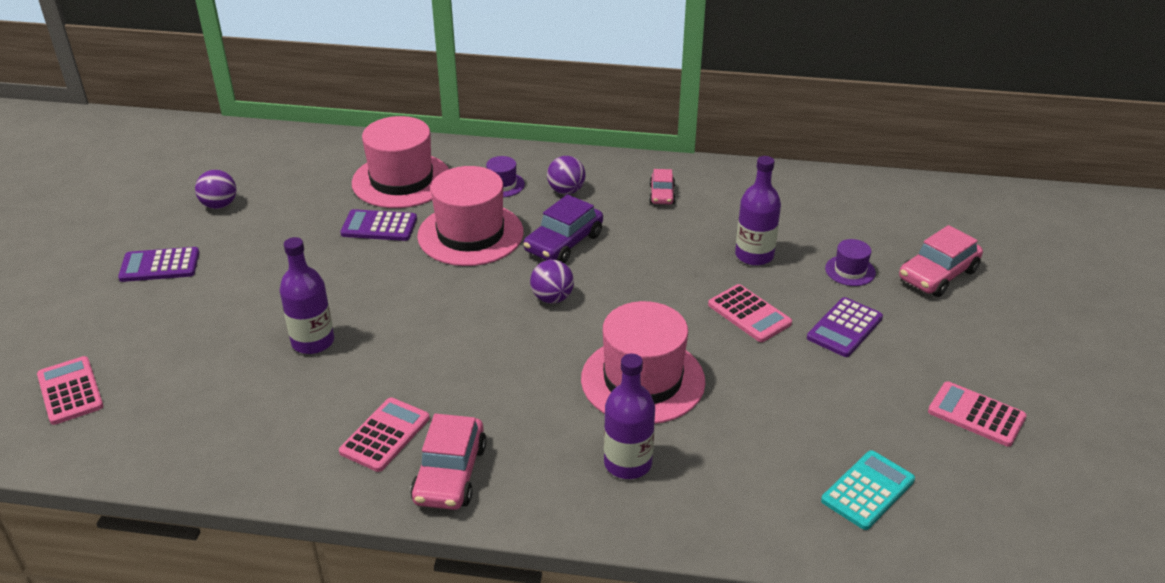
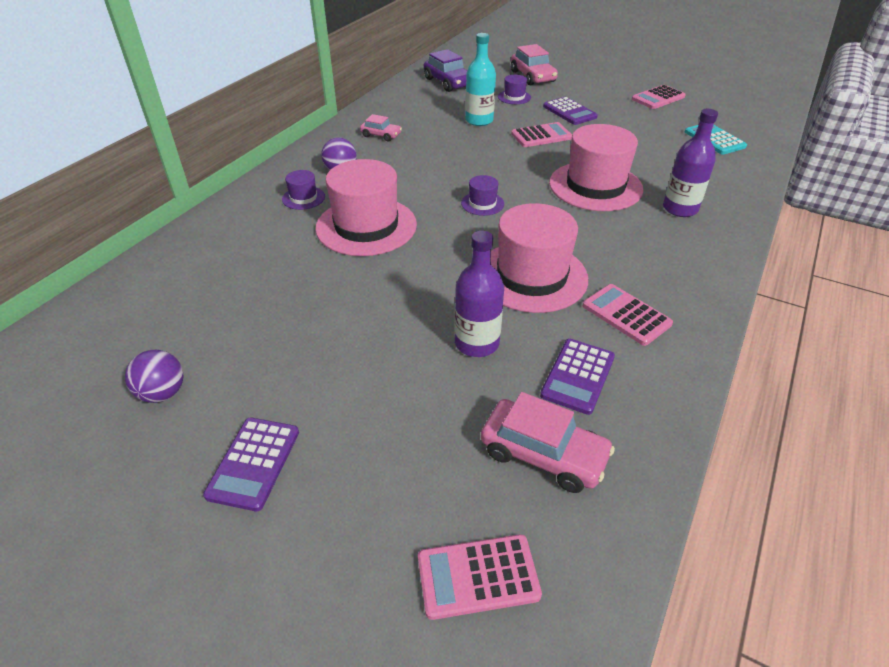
camera: 70 degrees left, 5 degrees up
purple calculator [340,209,417,241] -> purple calculator moved to [540,339,615,415]
pink hat [352,116,449,208] -> pink hat moved to [491,203,588,313]
pink car [410,413,487,510] -> pink car moved to [481,392,615,493]
purple car [524,194,603,263] -> purple car moved to [424,49,467,92]
purple ball [530,260,574,303] -> purple hat [461,175,504,216]
purple bottle [735,156,781,266] -> turquoise bottle [465,33,496,126]

